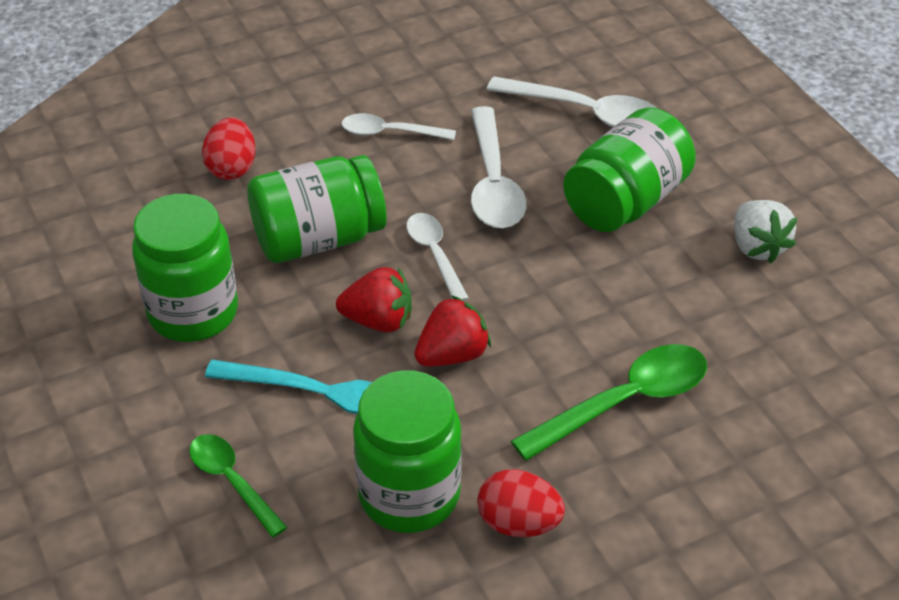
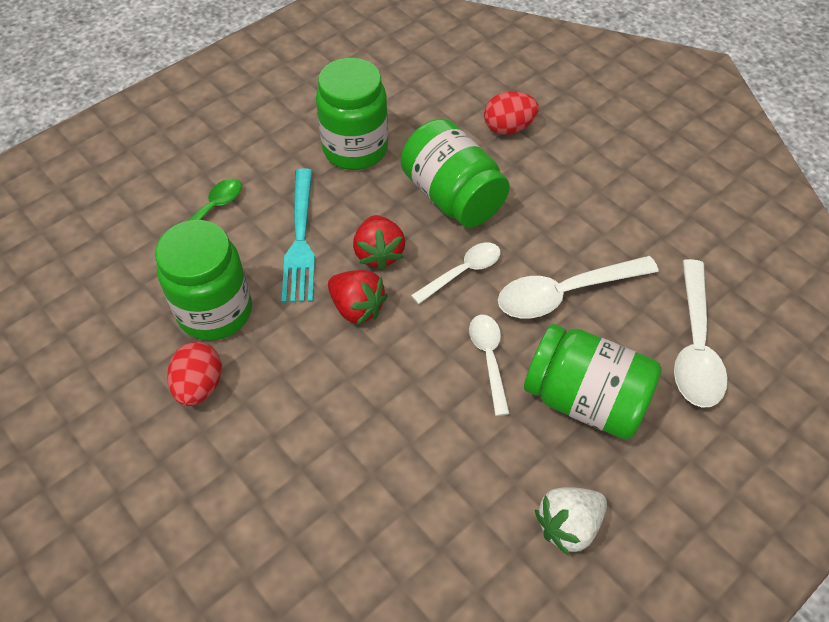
camera: 75 degrees right, 10 degrees up
white spoon [342,113,456,140] -> white spoon moved to [469,315,510,416]
green spoon [511,344,707,461] -> none

